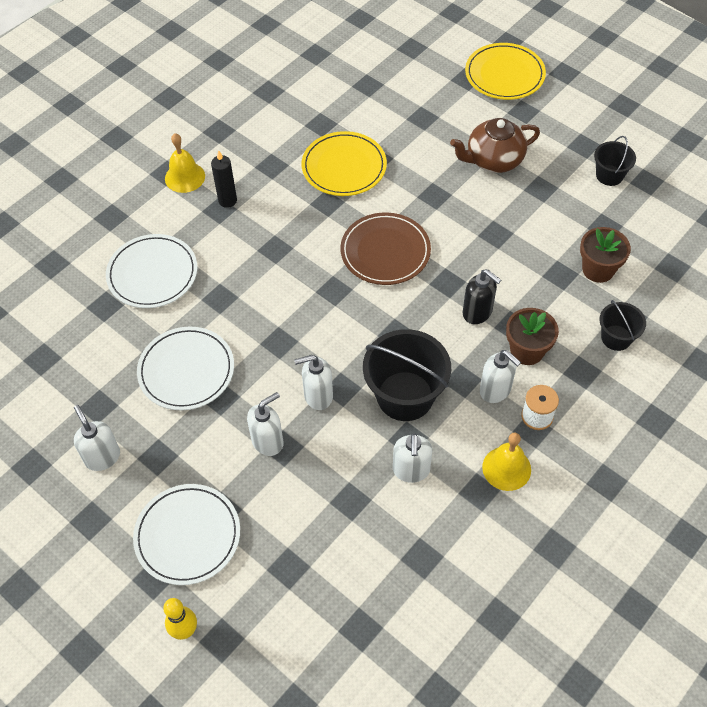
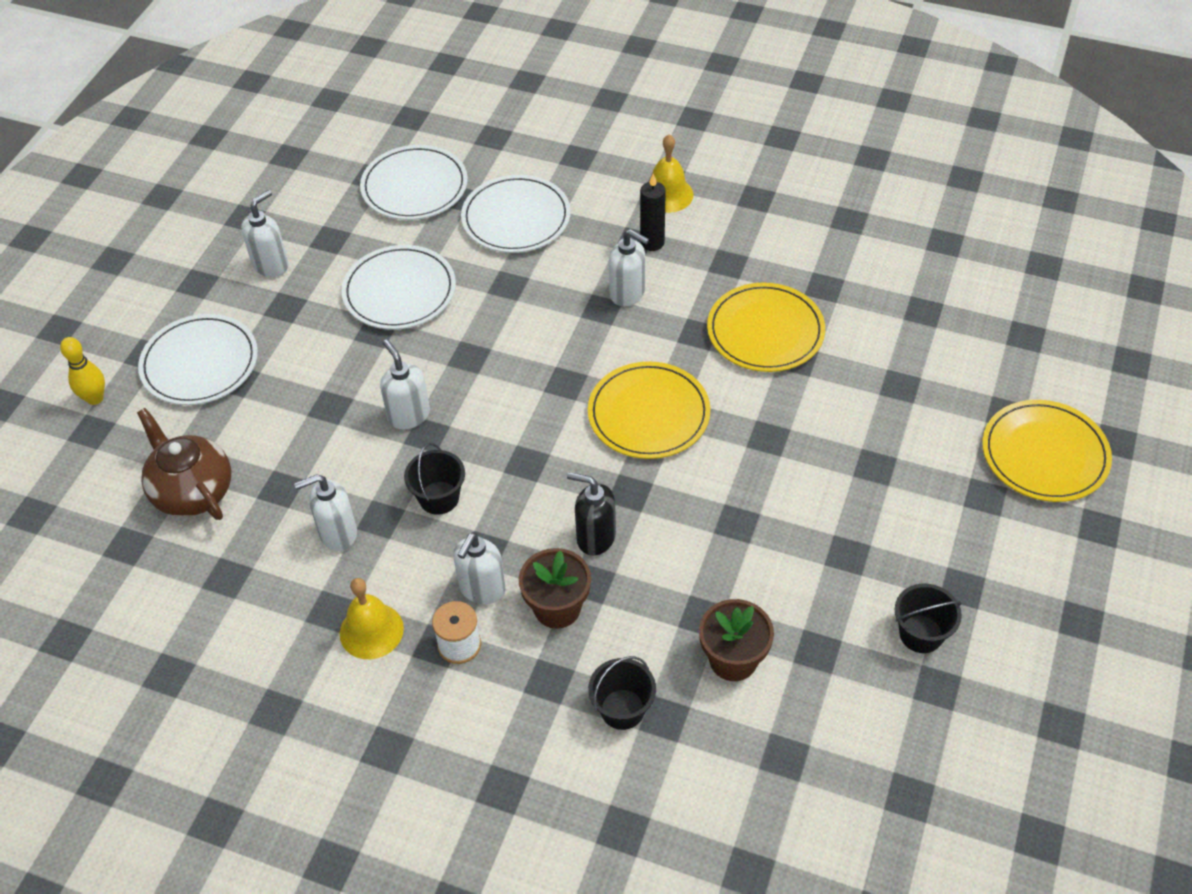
camera: 70 degrees right, 5 degrees down
white soap dispenser [247,392,283,456] -> white soap dispenser moved to [609,229,649,306]
brown plate [340,212,431,285] -> yellow plate [588,361,710,459]
black bucket [363,329,451,421] -> black bucket [404,443,465,515], size x0.55
brown teapot [450,118,540,173] -> brown teapot moved to [137,408,231,520]
black soap dispenser [463,269,501,324] -> black soap dispenser turned 90 degrees clockwise [567,472,616,556]
none -> white plate [360,145,468,220]

